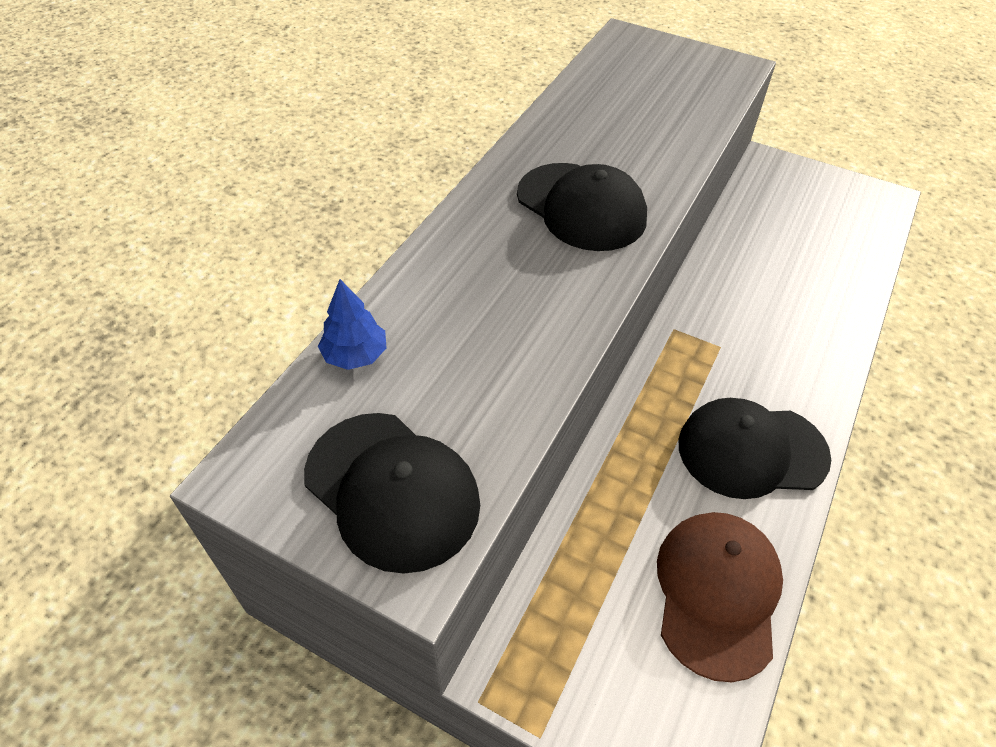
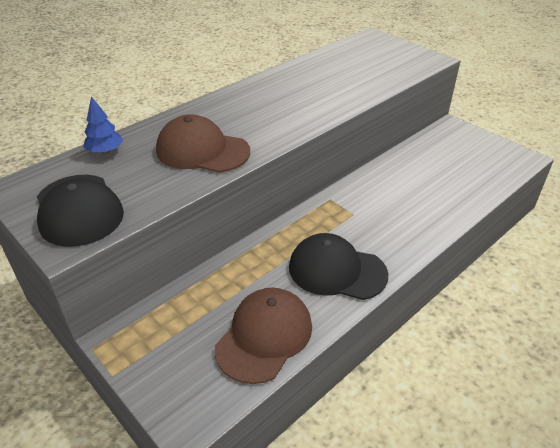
camera: 20 degrees right, 10 degrees down
black cap [517,163,647,251] -> none
none -> brown cap [156,114,250,173]

